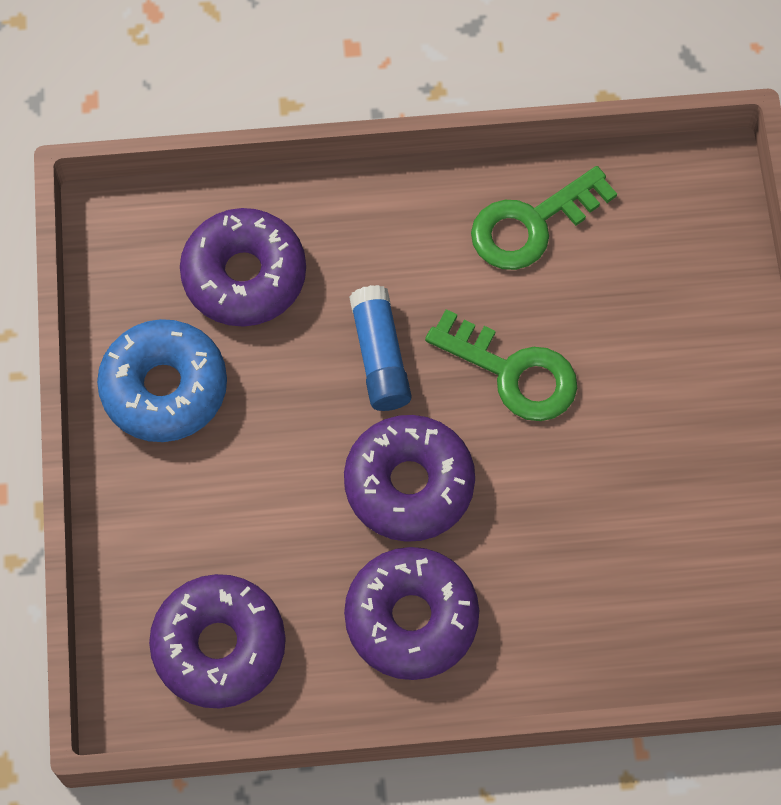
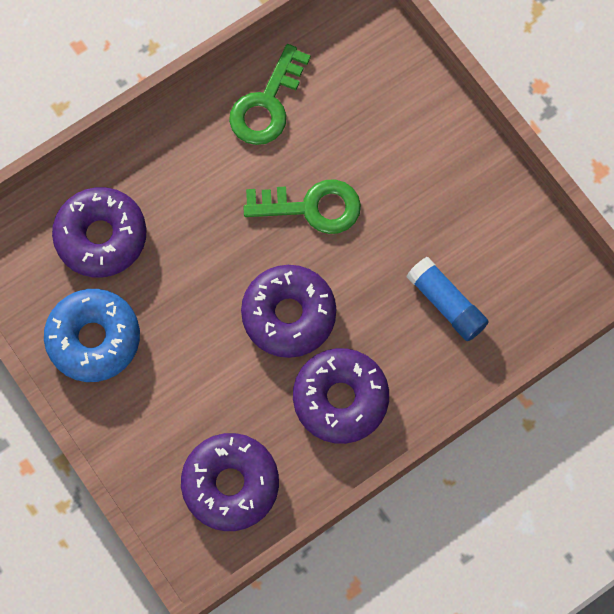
camera: 30 degrees left, 5 degrees up
blue glue stick [349,285,411,411] -> blue glue stick moved to [407,257,489,341]

